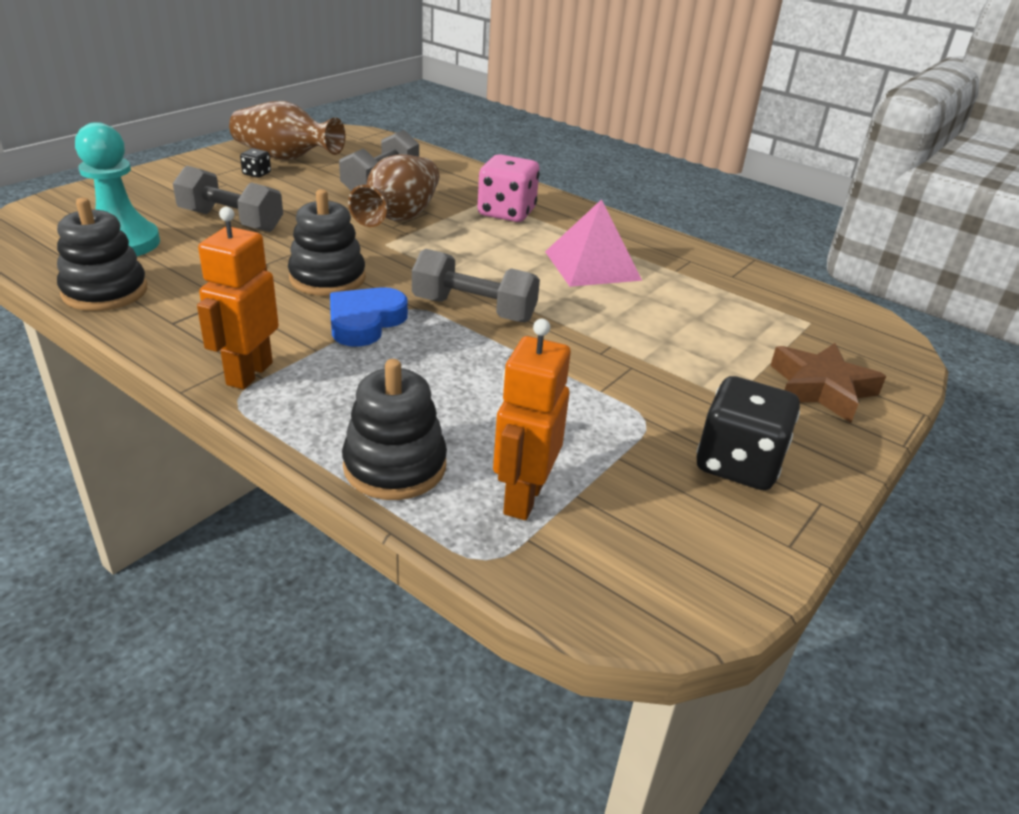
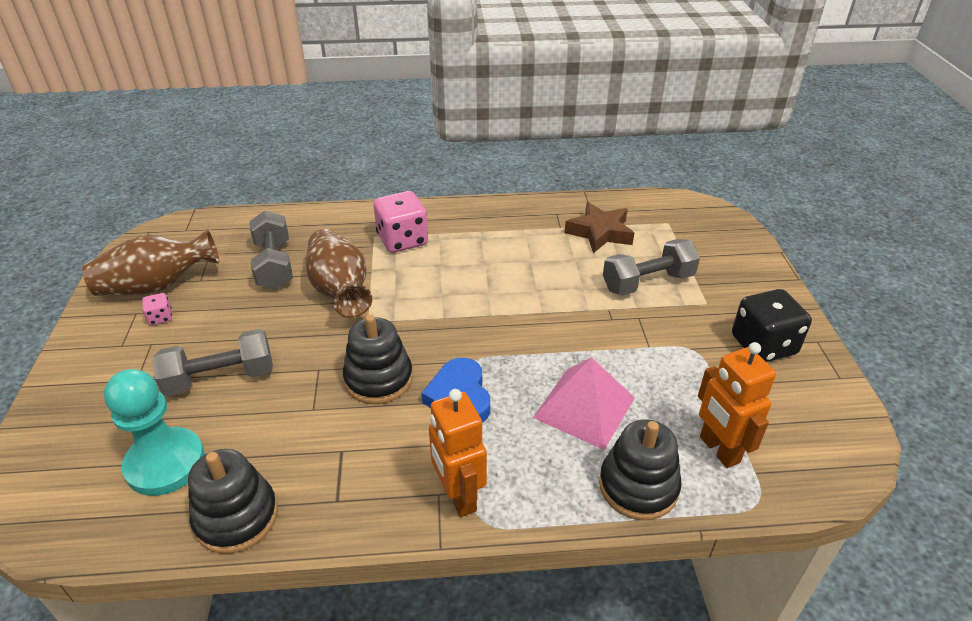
camera: 40 degrees left, 5 degrees up
black dice [240,148,271,178] -> pink dice [142,293,172,325]
grey dumbbell [412,249,540,322] -> grey dumbbell moved to [603,239,700,295]
pink pyramid [545,199,642,287] -> pink pyramid moved to [533,357,635,450]
brown star [770,343,886,423] -> brown star moved to [565,202,634,253]

